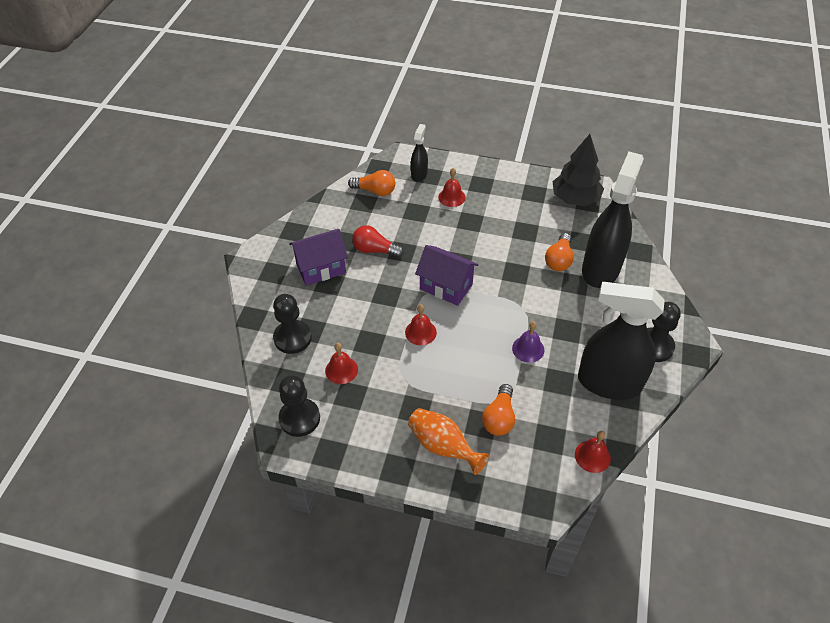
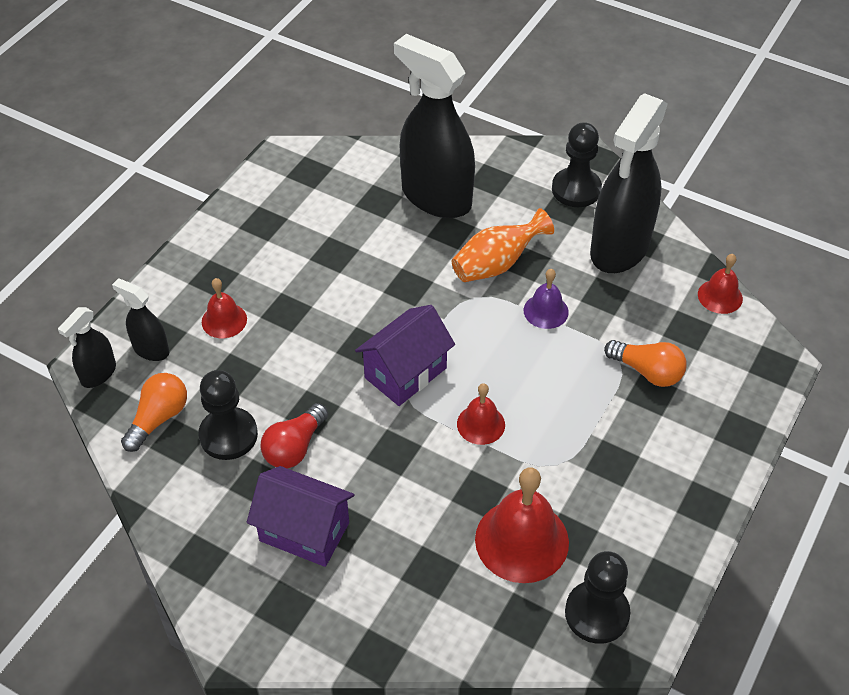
camera: 75 degrees left, 0 degrees up
black pawn [273,294,312,354] -> black pawn moved to [199,370,258,460]
purple house [289,229,348,285] -> purple house turned 60 degrees counterclockwise [247,466,355,567]
red bell [325,343,358,384] -> red bell [475,468,569,583], size x1.81
orange vase [408,408,489,475] -> orange vase moved to [452,208,554,282]
orange light bulb [545,233,574,271] -> none
black tree [553,134,604,206] -> none
none -> black spray bottle [58,307,116,388]

